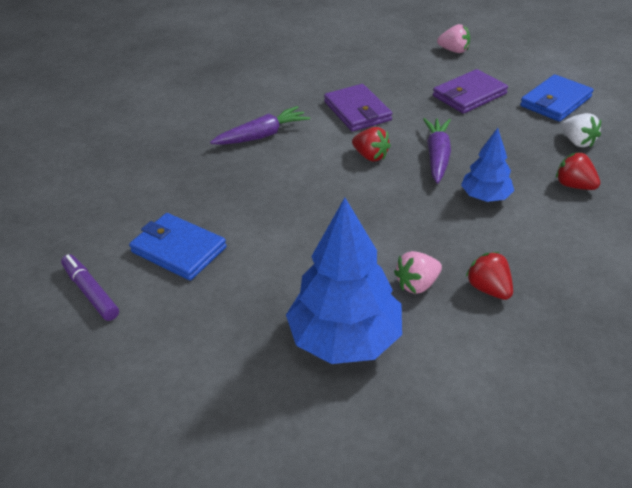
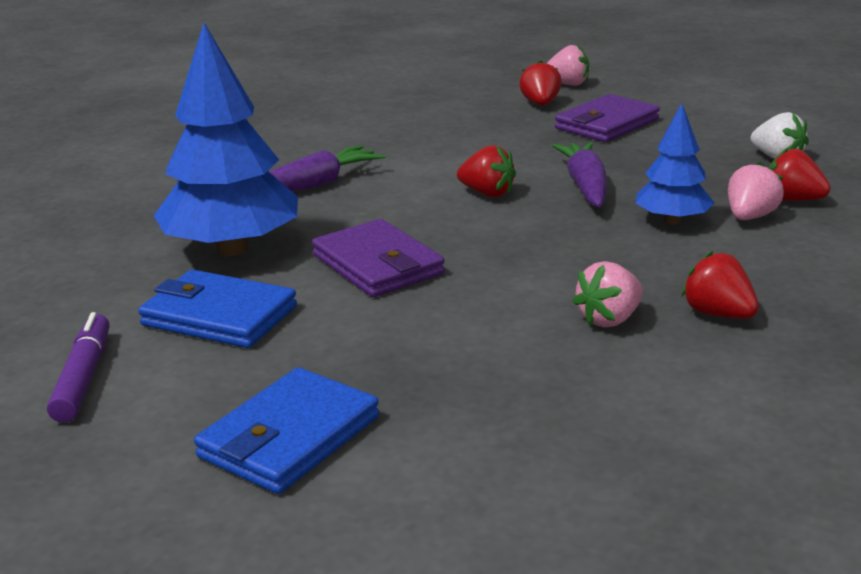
camera: 10 degrees left, 15 degrees down
purple marker [61,254,119,321] -> purple marker turned 45 degrees clockwise [47,312,110,423]
blue tree [286,198,402,364] -> blue tree moved to [154,23,298,256]
purple wallet [324,84,392,132] -> purple wallet moved to [312,219,445,297]
blue wallet [520,74,594,122] -> blue wallet moved to [194,367,379,494]
none -> red strawberry [519,60,562,105]
none -> pink strawberry [728,162,784,220]

